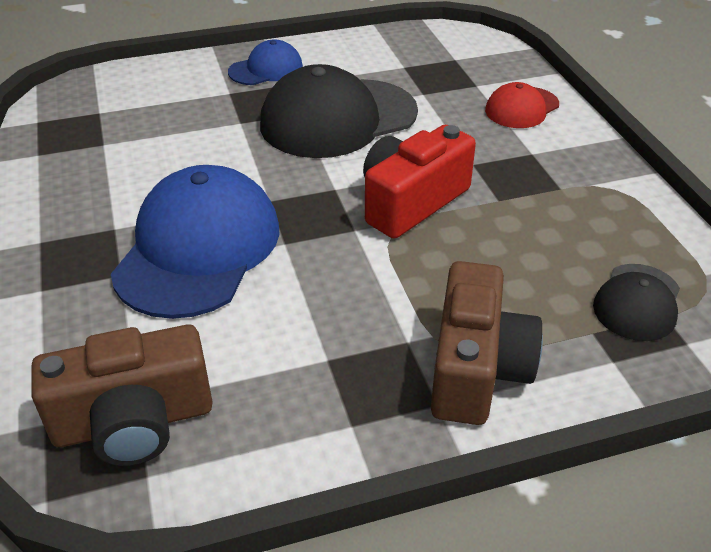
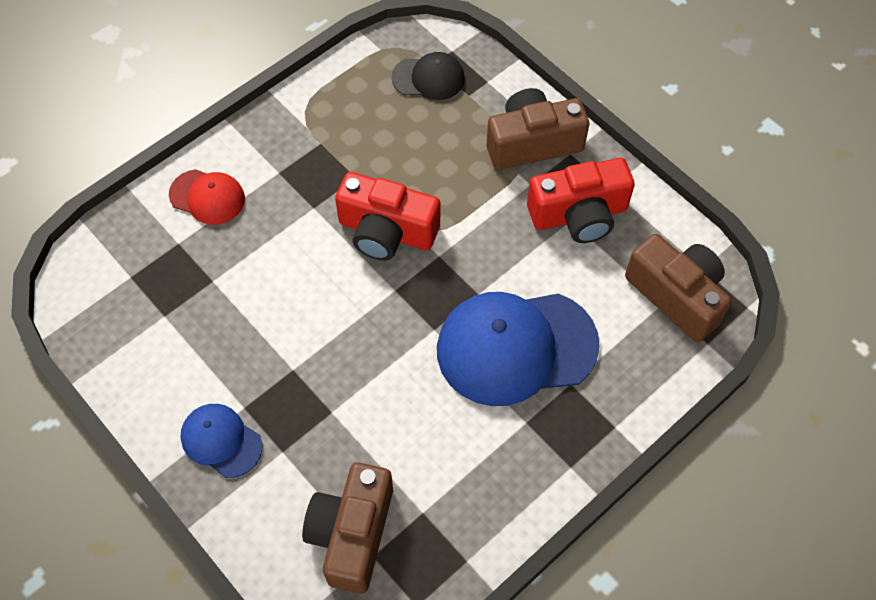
camera: 115 degrees left, 20 degrees up
black cap [260,64,418,158] -> none
none -> brown camera [302,462,393,594]
none -> red camera [527,158,635,243]

